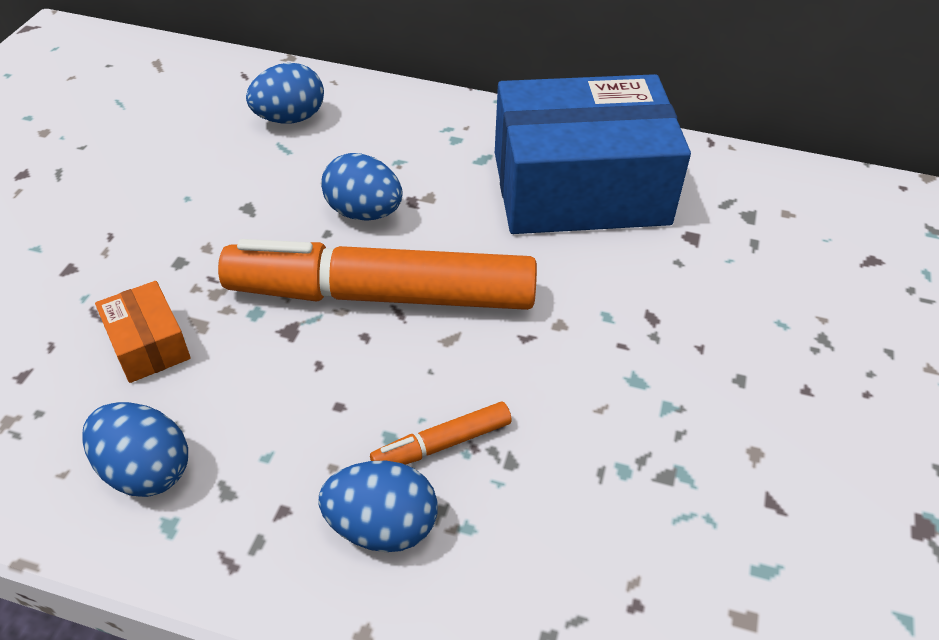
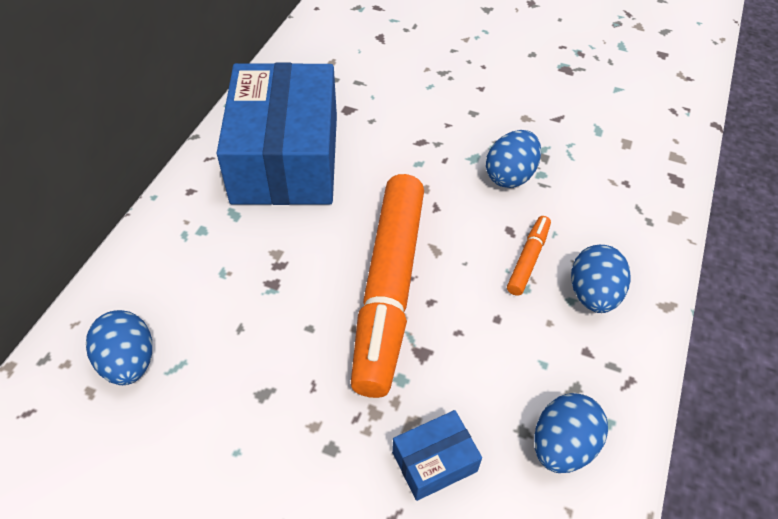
camera: 85 degrees left, 5 degrees up
orange box [95,281,191,383] -> blue box [392,410,482,501]
blue egg [321,153,403,221] -> blue egg moved to [486,130,541,188]
orange marker [370,402,512,465] -> orange marker turned 135 degrees counterclockwise [507,216,551,296]

